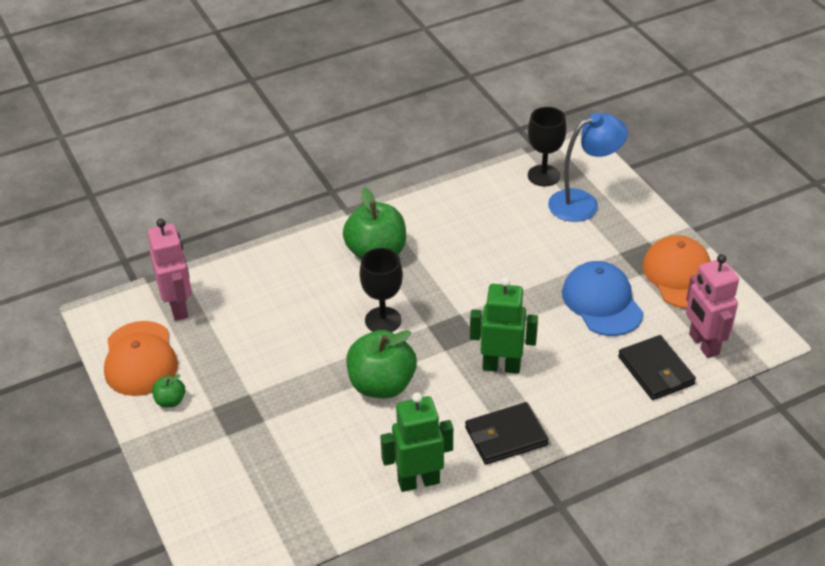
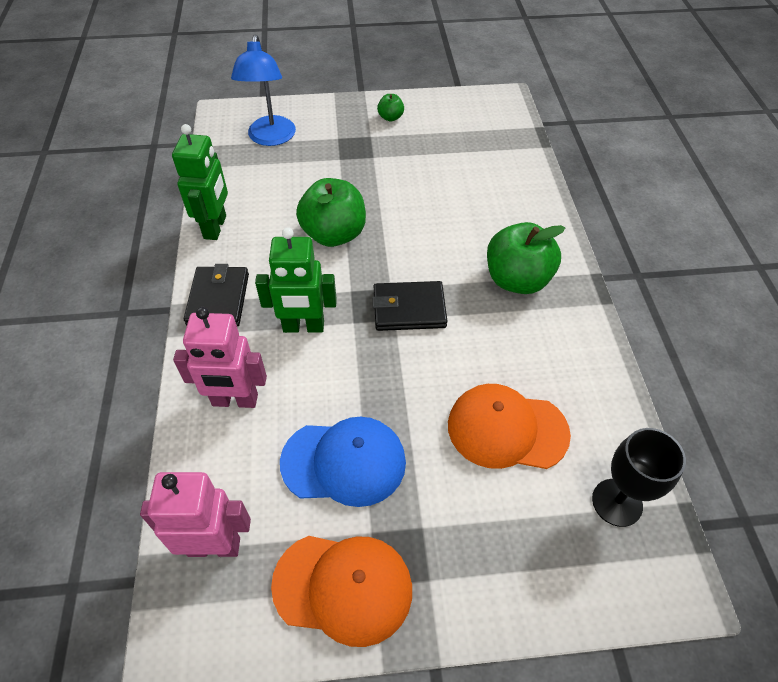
camera: 110 degrees right, 10 degrees up
orange cap [104,321,178,396] -> orange cap moved to [448,384,571,469]
pink robot [148,219,192,321] -> pink robot moved to [173,307,267,408]
black goblet [360,248,403,332] -> none
green robot [470,277,538,374] -> green robot turned 60 degrees clockwise [255,227,337,333]
blue lamp [548,113,628,222] -> blue lamp moved to [231,35,296,146]
black wallet [618,335,696,400] -> black wallet moved to [372,281,447,331]

